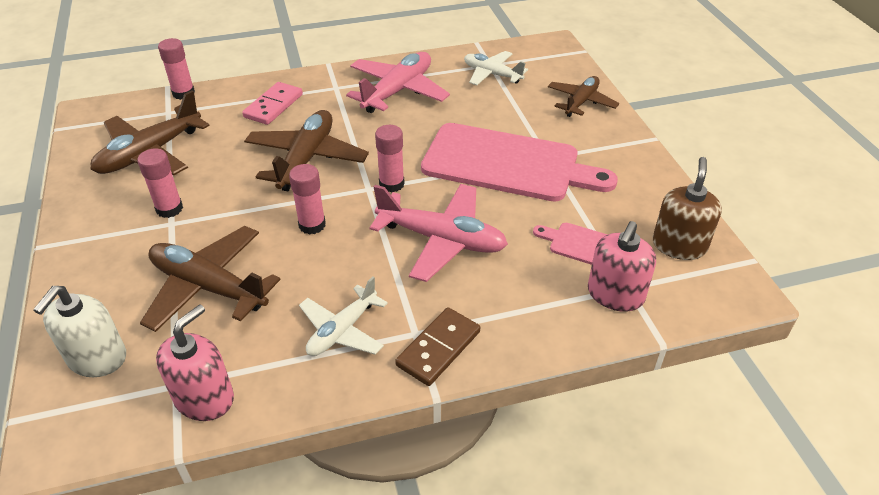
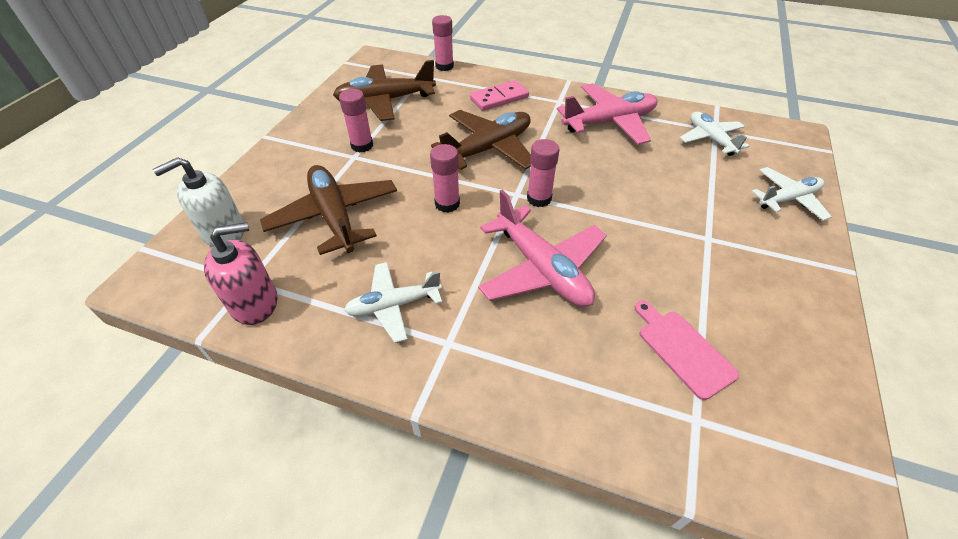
camera: 35 degrees right, 5 degrees up
brown domino [395,307,480,386] -> none
pink cutting board [421,123,618,201] -> none
brown plane [548,76,619,117] -> white plane [751,167,832,221]
pink soap dispenser [588,221,656,312] -> none
brown soap dispenser [653,157,722,260] -> none

